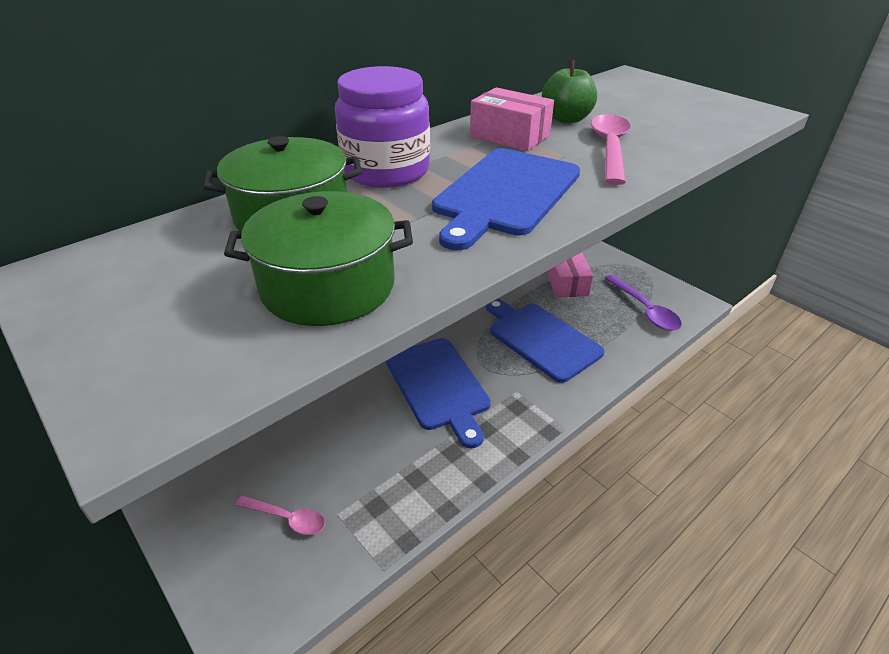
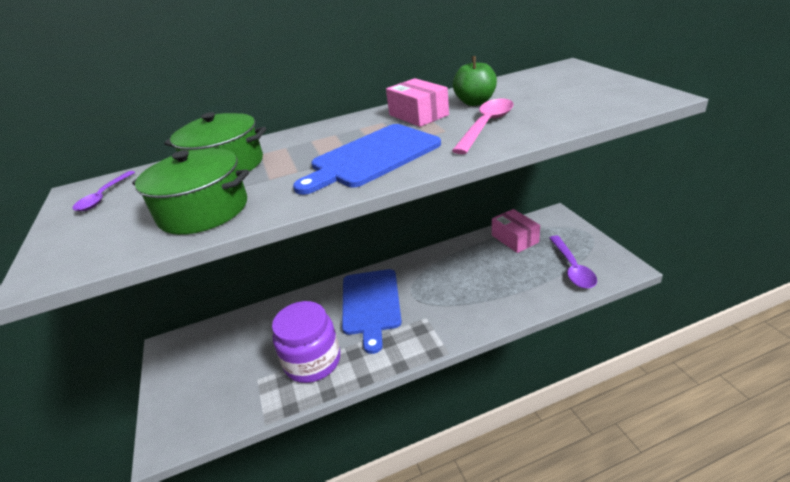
camera: 25 degrees right, 5 degrees down
pink spoon [235,496,325,535] -> none
purple jar [335,66,430,188] -> purple jar moved to [272,301,340,383]
blue cutting board [486,299,605,383] -> none
pink box [547,252,593,298] -> pink box turned 45 degrees counterclockwise [492,209,540,253]
none -> purple spoon [73,171,135,211]

